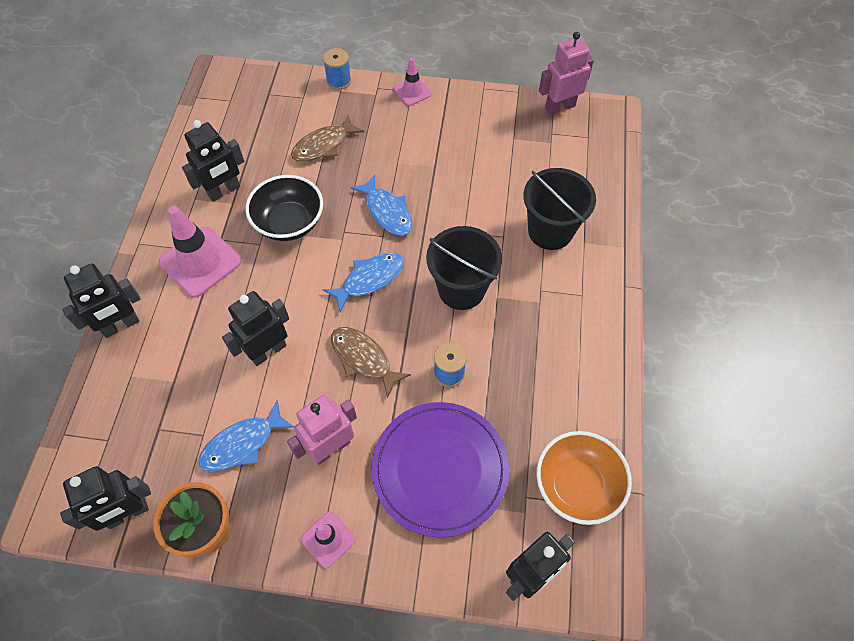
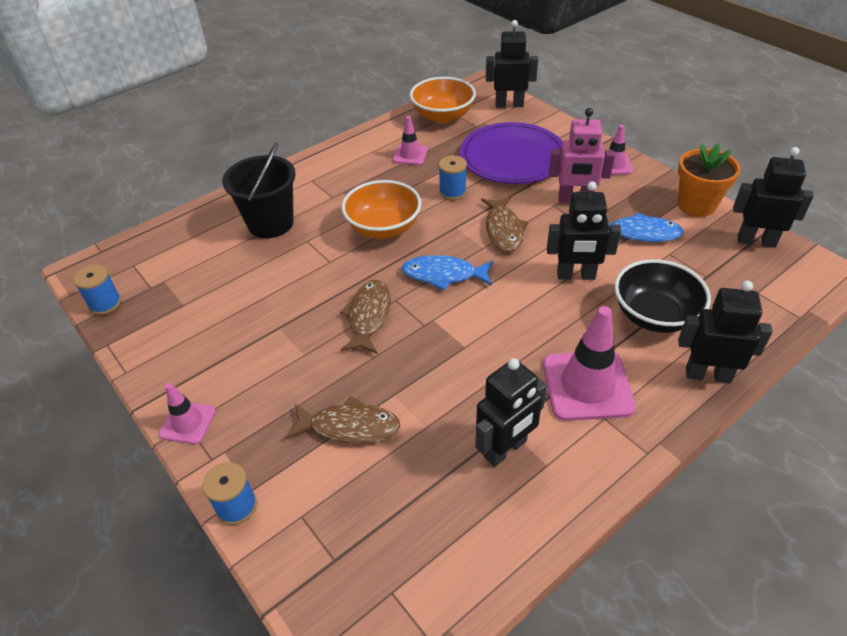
camera: 135 degrees left, 15 degrees down
black robot [182,120,244,202] -> black robot turned 135 degrees clockwise [475,358,547,467]
black bowl [245,175,323,241] -> black bowl moved to [614,259,711,333]
blue fish [351,175,413,236] -> brown fish [340,280,391,354]
black bucket [426,226,502,310] -> orange bowl [341,180,421,239]
pink robot [539,32,594,115] -> blue spool [73,264,121,315]
none -> pink traffic cone [393,116,428,165]

